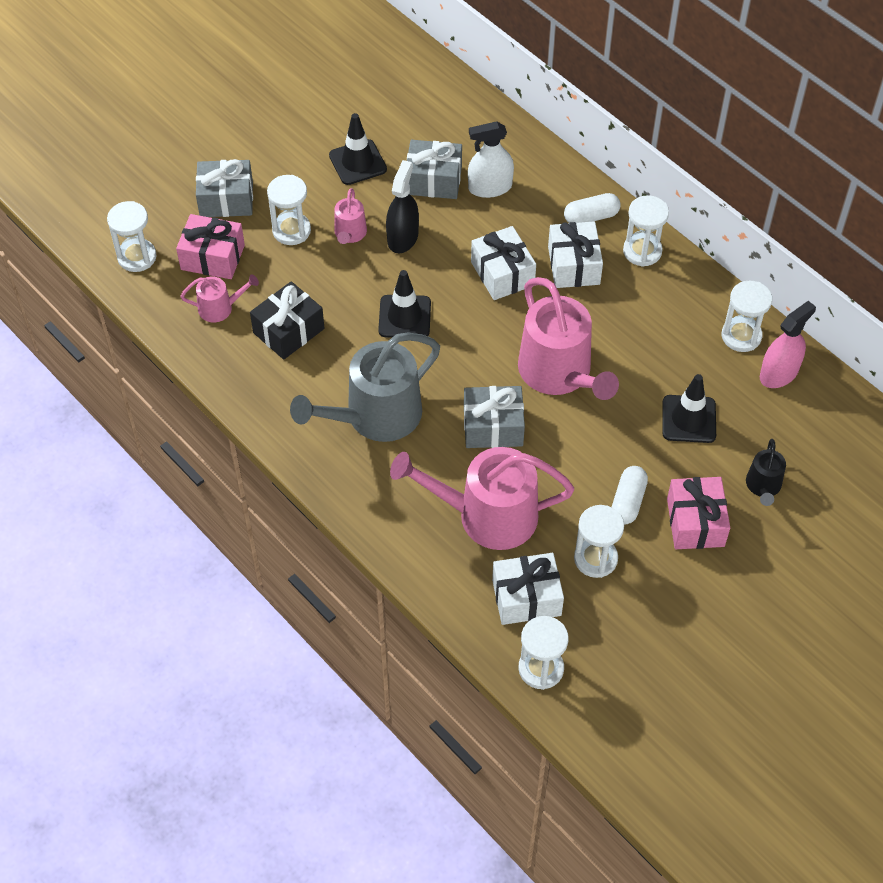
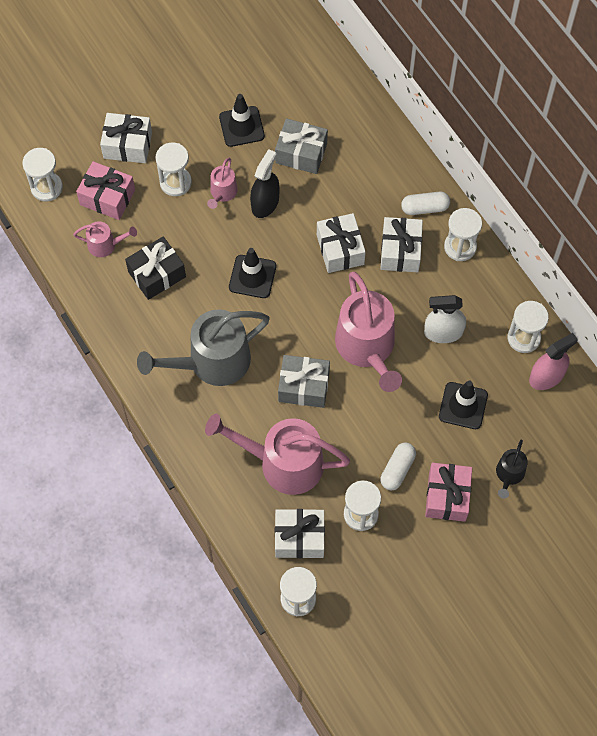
camera: 10 degrees right, 10 degrees up
grey gift [196,159,253,217] -> white gift [100,113,152,163]
white spray bottle [468,121,514,198] -> white spray bottle moved to [424,295,466,343]

